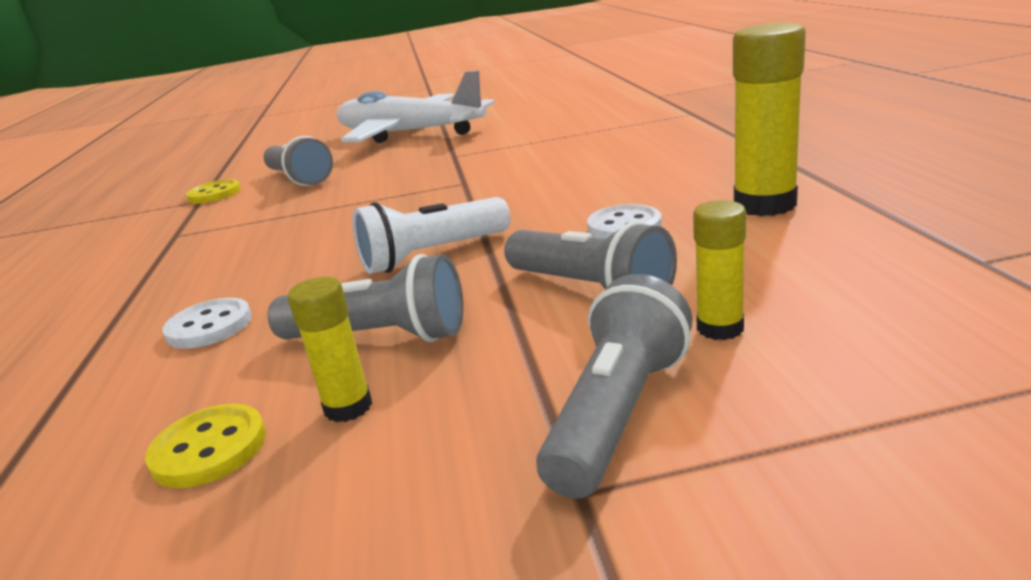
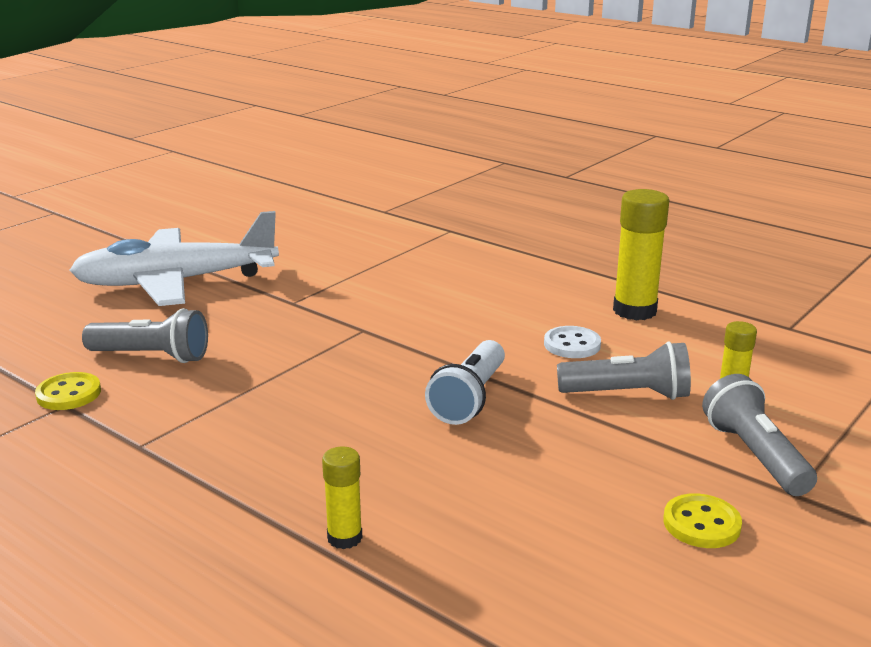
camera: 45 degrees left, 0 degrees up
yellow button [145,404,266,488] -> yellow button moved to [663,493,742,548]
white button [162,298,252,349] -> none
grey flashlight [268,254,464,342] -> none
yellow glue stick [288,277,372,422] -> yellow glue stick moved to [322,447,362,549]

